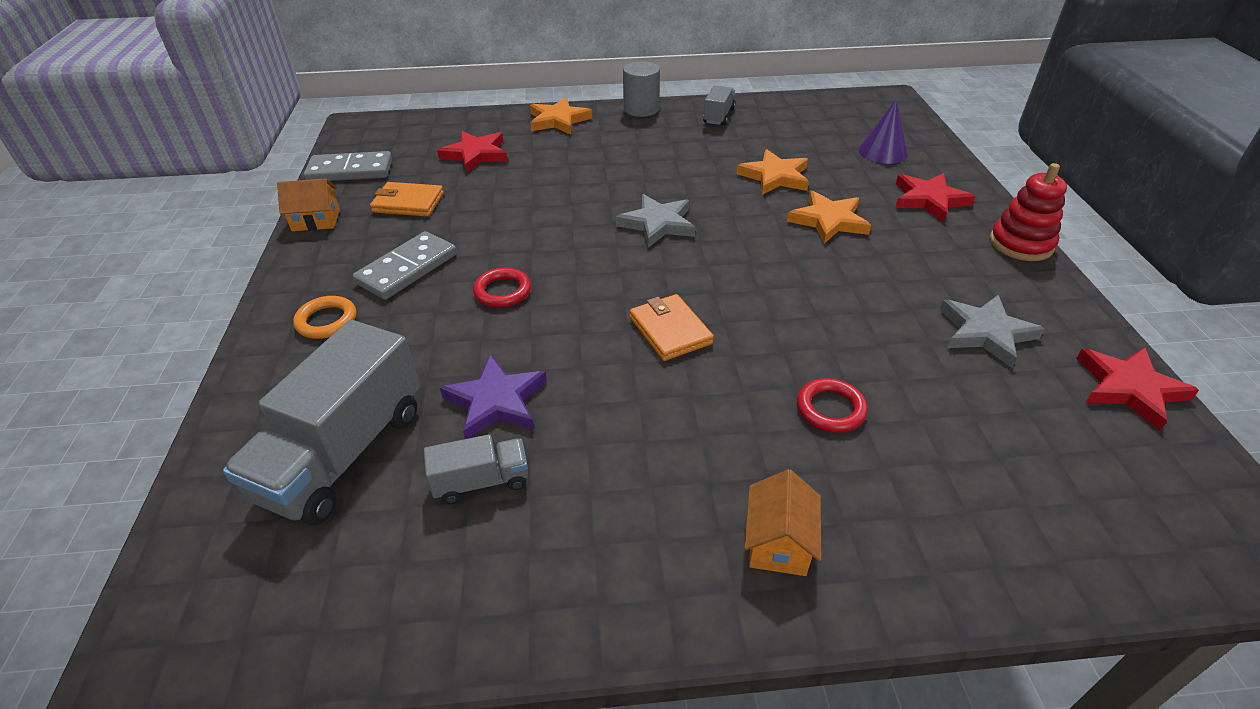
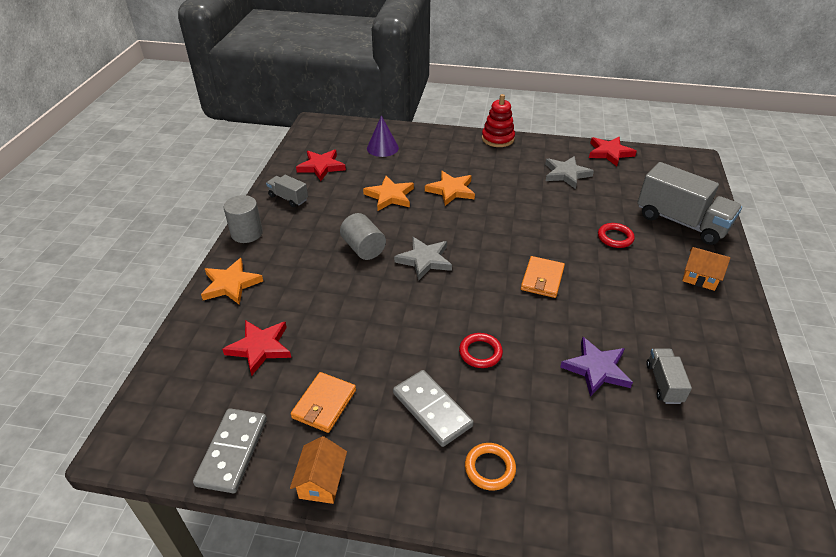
camera: 75 degrees left, 0 degrees up
grey truck [223,320,420,526] -> grey truck moved to [637,162,742,245]
orange wallet [629,294,714,361] -> orange wallet turned 60 degrees counterclockwise [521,256,565,298]
red star [895,173,976,222] -> red star moved to [296,150,346,181]
none -> grey cylinder [340,213,386,260]

